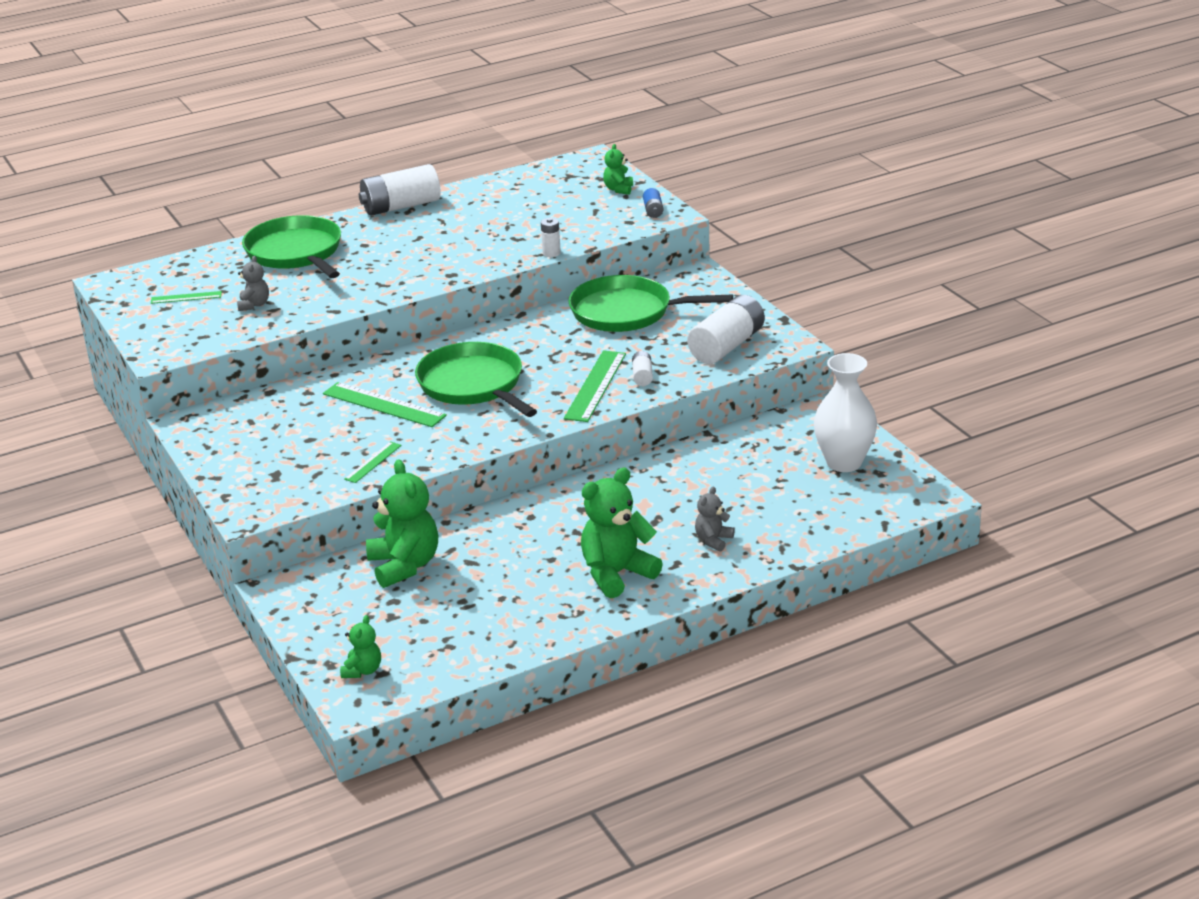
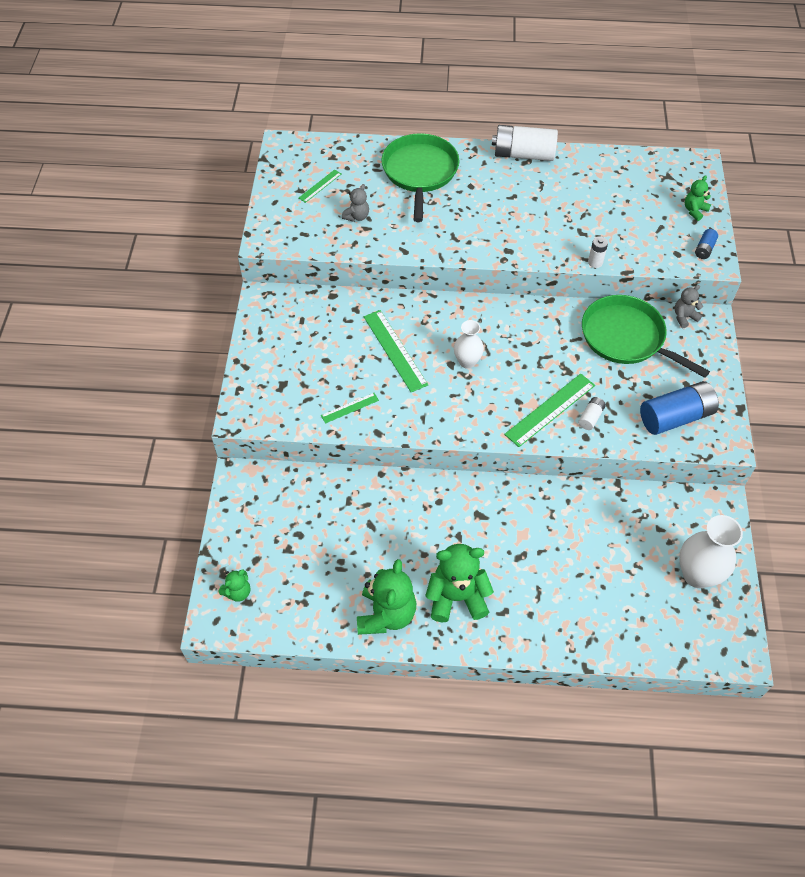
camera: 30 degrees right, 25 degrees up
green ruler [151,291,222,304] -> green ruler turned 75 degrees counterclockwise [299,170,341,203]
green teddy bear [366,459,438,588] -> green teddy bear moved to [357,559,416,635]
green pan [415,342,537,417] -> white vase [454,320,484,369]
white battery [687,295,765,364] -> blue battery [640,381,719,435]
grey teddy bear [695,487,735,552] -> grey teddy bear moved to [675,285,703,328]

